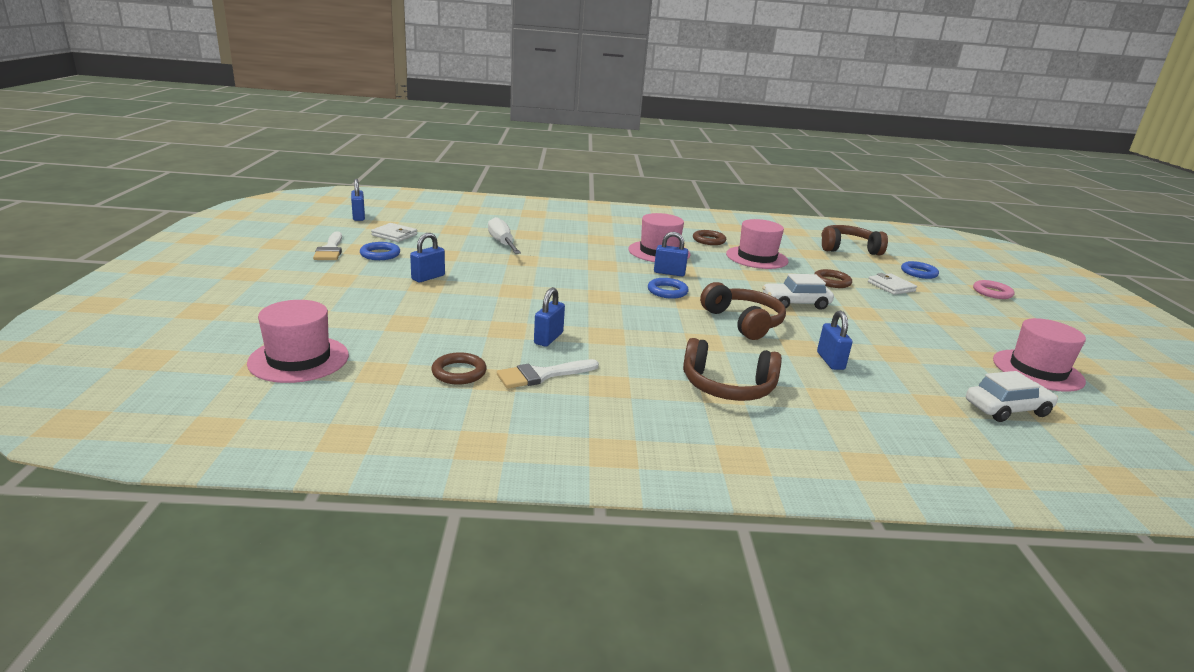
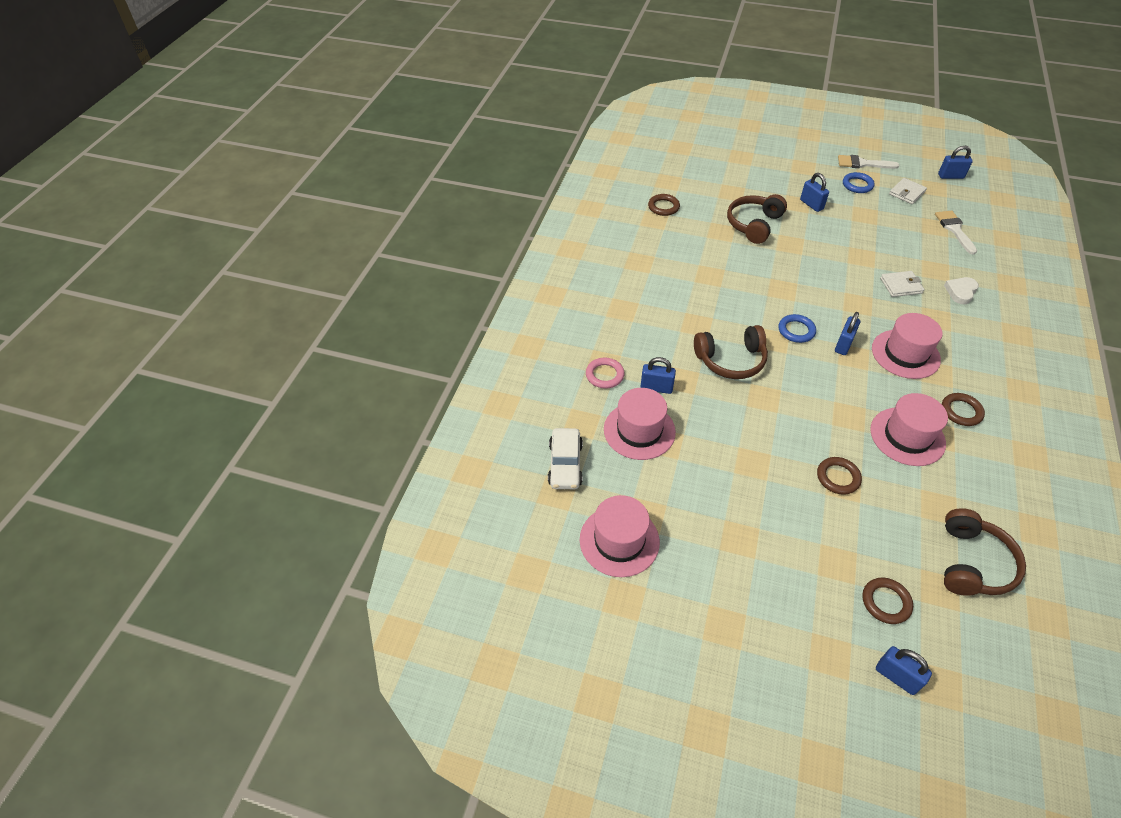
camera: 110 degrees right, 25 degrees up
pink hat [247,300,349,383] -> pink hat moved to [604,388,676,460]
white screwdriver [488,217,521,254] -> none
white brush [497,359,599,389] -> white brush moved to [935,211,977,255]
blue padlock [534,287,565,347] -> blue padlock moved to [876,646,932,695]
brown headphones [683,338,782,401] -> brown headphones moved to [727,194,787,244]
white car [762,274,834,310] -> none
white wallet [868,273,917,295] -> white wallet moved to [880,271,925,297]
blue ring [901,261,939,279] -> brown ring [862,578,913,624]
pink ring [973,280,1014,299] -> pink ring moved to [586,358,625,389]
none -> white heart [944,277,979,304]

